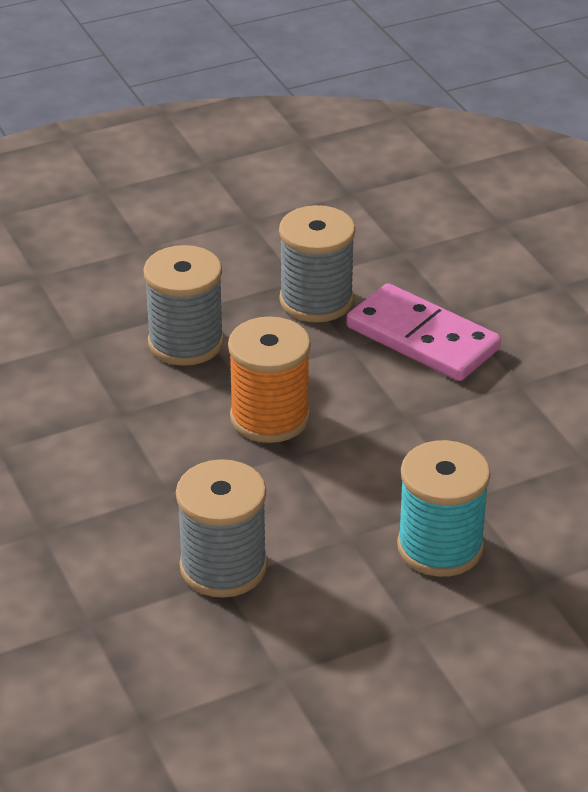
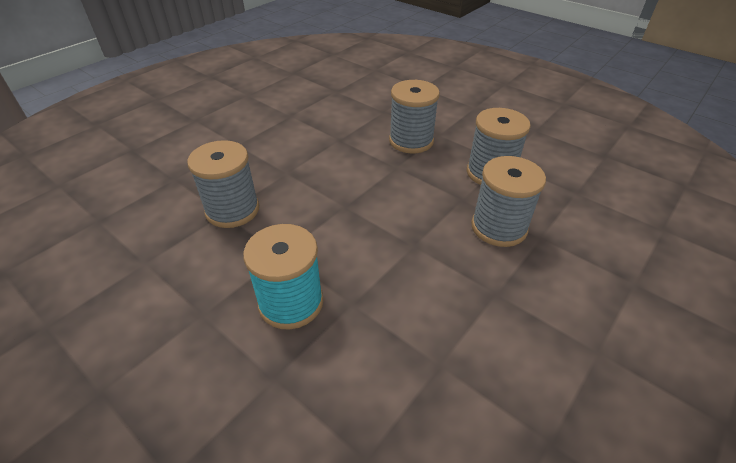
camera: 65 degrees right, 5 degrees up
orange spool [228,316,311,443] -> none
pink domino [346,283,501,381] -> grey spool [471,156,546,247]

